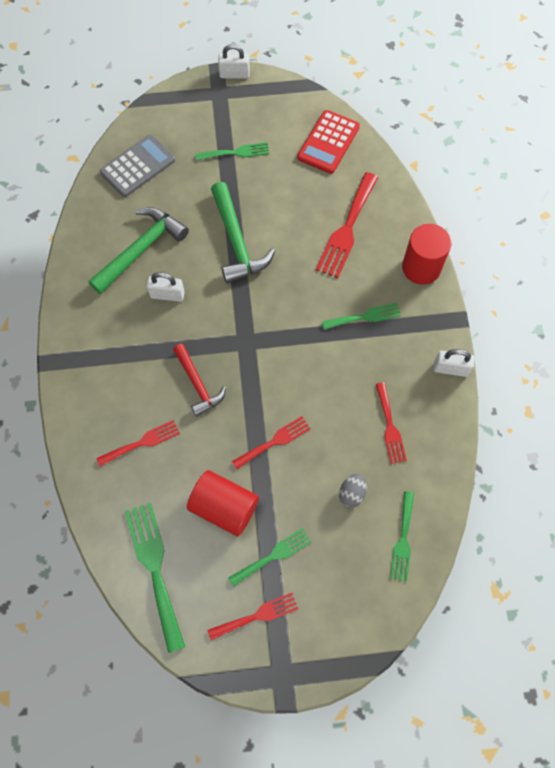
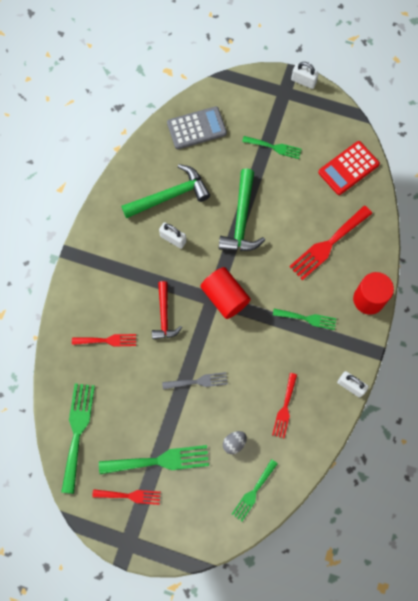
camera: 25 degrees right, 5 degrees up
red cylinder [187,470,259,536] -> red cylinder moved to [200,267,251,319]
green fork [228,528,311,587] -> green fork [99,445,209,474], size x1.64
red fork [232,416,310,469] -> grey fork [162,372,228,390]

